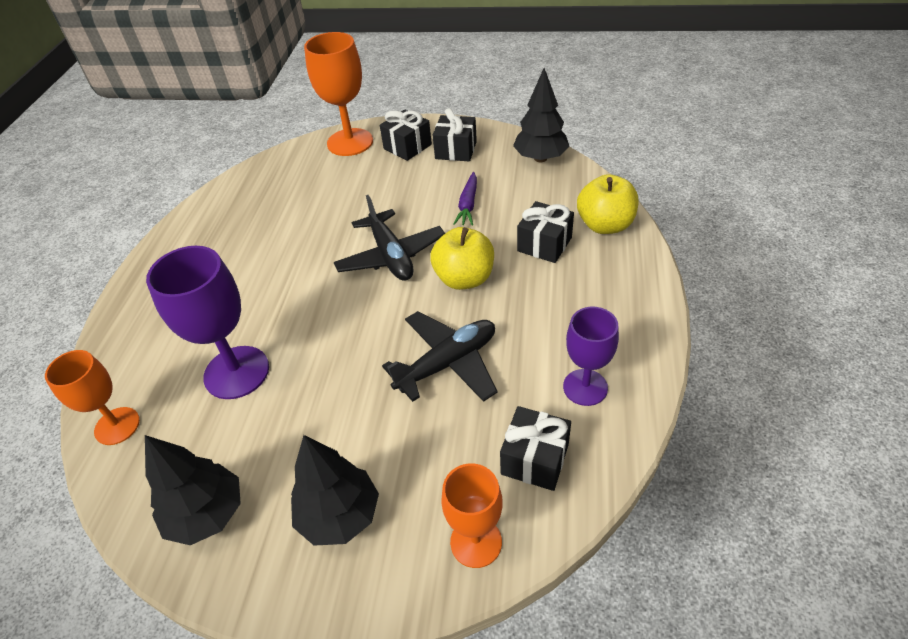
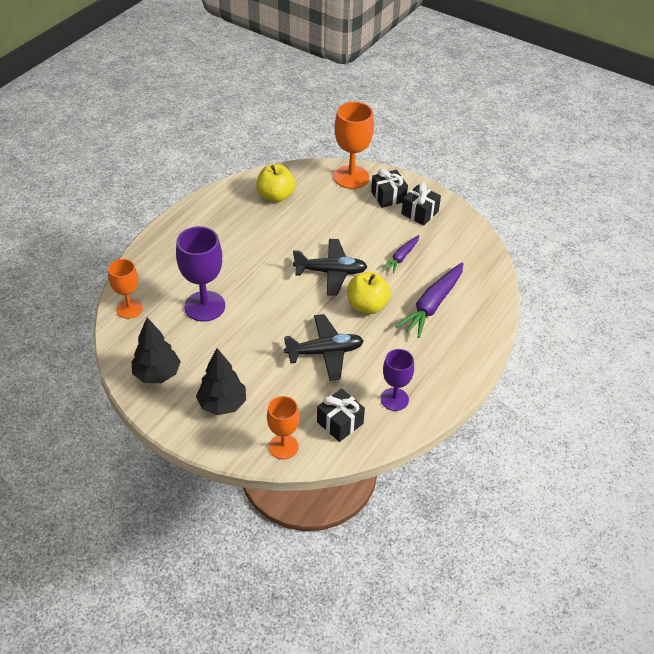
camera: 20 degrees right, 0 degrees up
black plane [334,195,445,281] -> black plane turned 90 degrees counterclockwise [293,239,368,296]
black tree [513,68,570,162] -> none
black gift [517,201,574,263] -> purple carrot [396,262,463,338]
yellow apple [577,174,638,234] -> yellow apple moved to [256,164,296,202]

